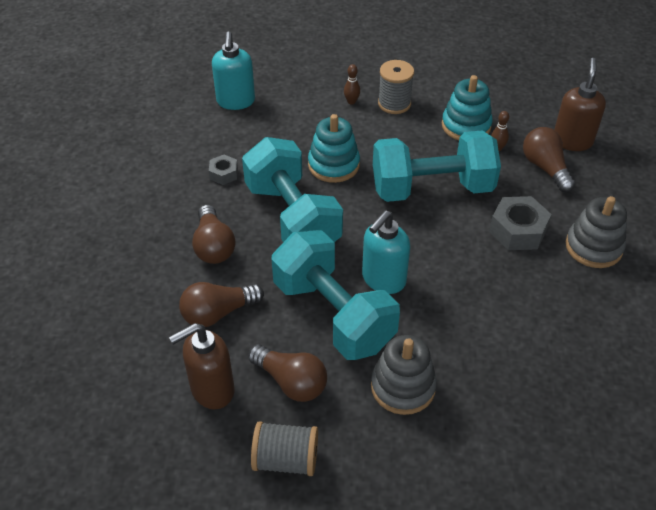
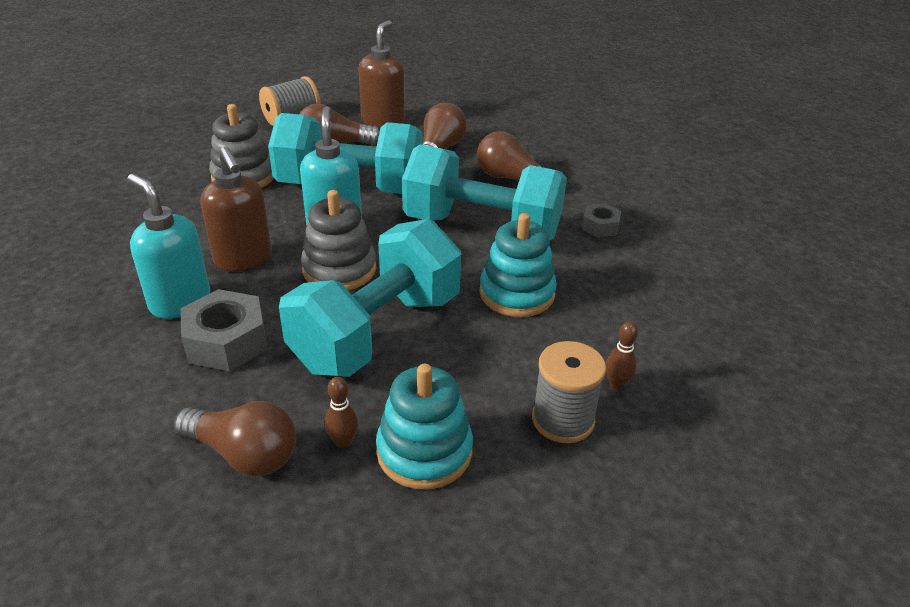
camera: 135 degrees right, 10 degrees down
turquoise soap dispenser [212,31,255,110] -> turquoise soap dispenser moved to [127,174,210,319]
brown soap dispenser [554,58,606,151] -> brown soap dispenser moved to [201,146,272,272]
grey stacking toy [566,196,627,268] -> grey stacking toy moved to [301,190,376,290]

